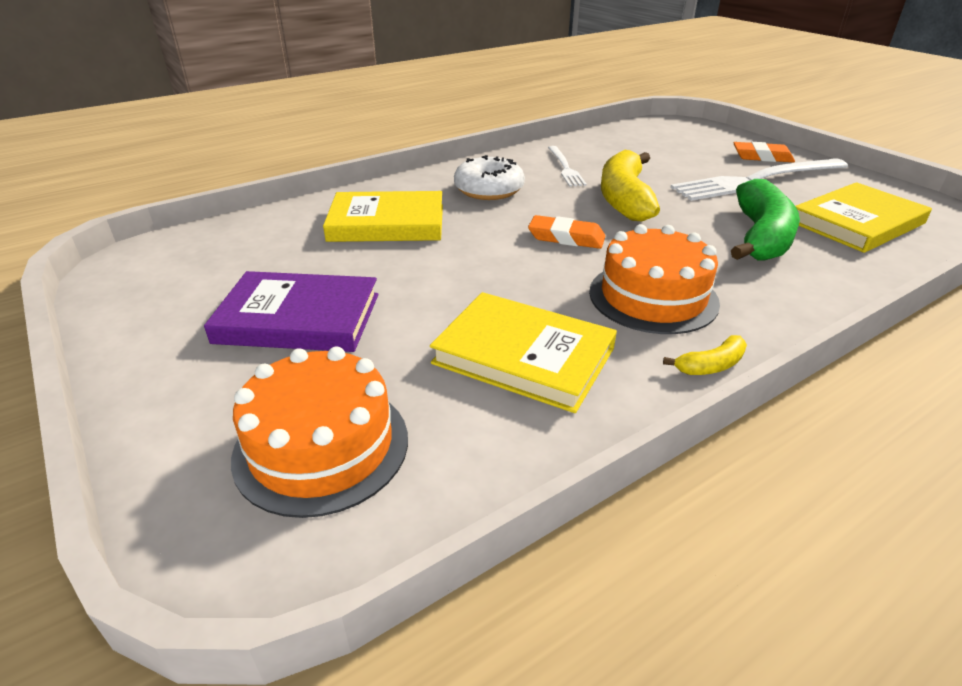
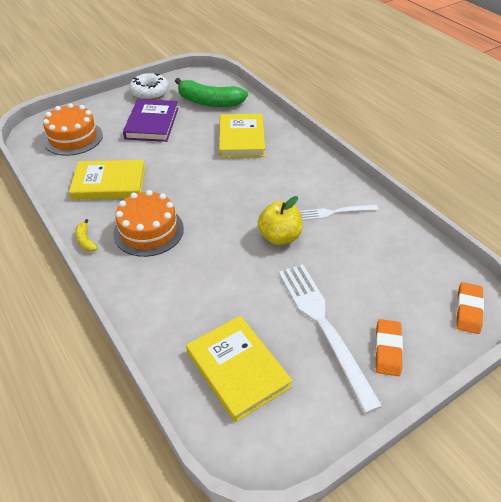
camera: 90 degrees right, 10 degrees up
yellow book [430,292,617,413] -> yellow book turned 60 degrees clockwise [69,160,145,200]
white donut [454,155,525,200] -> white donut moved to [129,73,169,100]
orange eraser [528,215,605,249] -> orange eraser moved to [456,282,484,334]
yellow banana [601,150,660,221] -> yellow apple [258,196,303,245]
green banana [731,179,800,260] -> green banana moved to [175,78,248,107]

